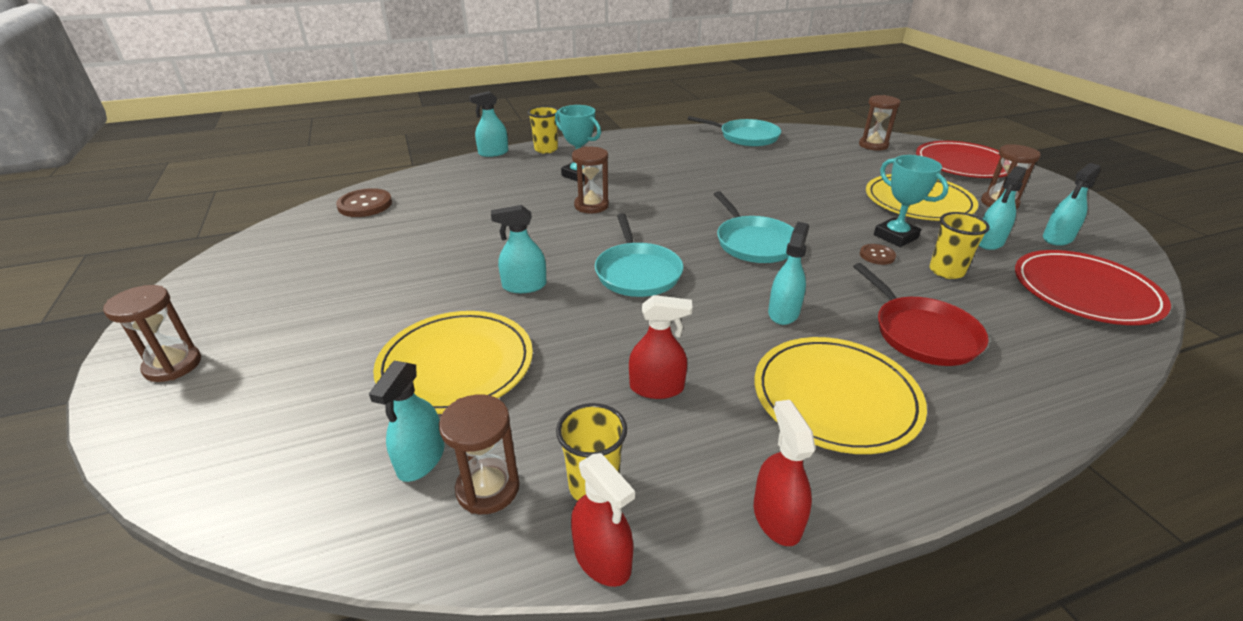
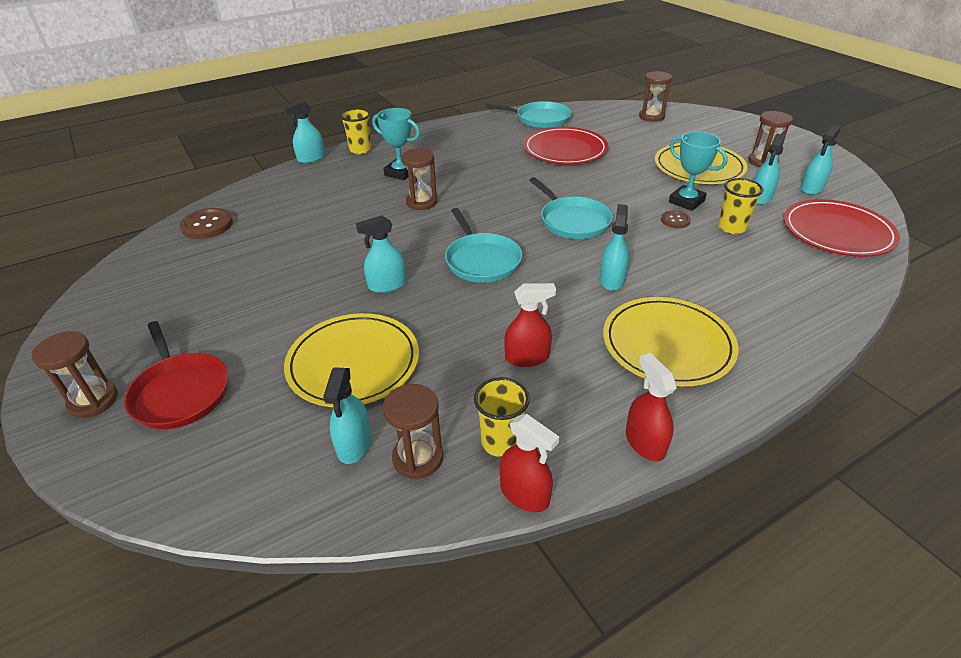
camera: 10 degrees left, 5 degrees up
red pan [853,263,989,366] -> red pan moved to [124,321,228,429]
red plate [916,141,1007,178] -> red plate moved to [524,127,608,164]

